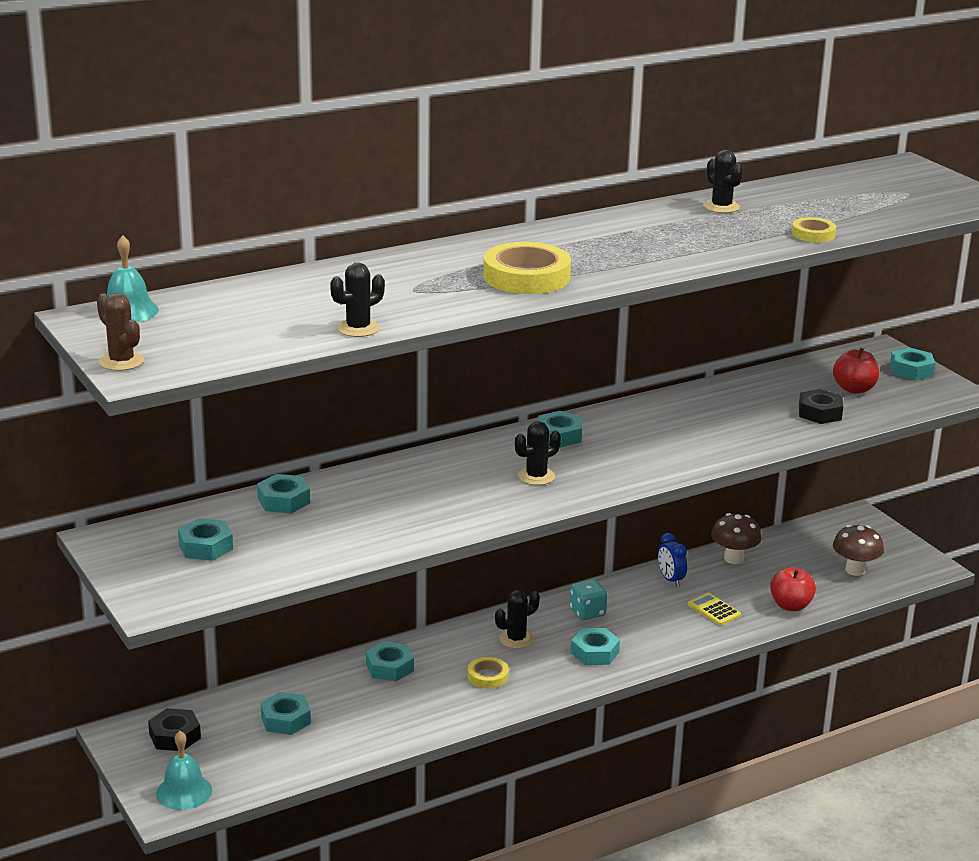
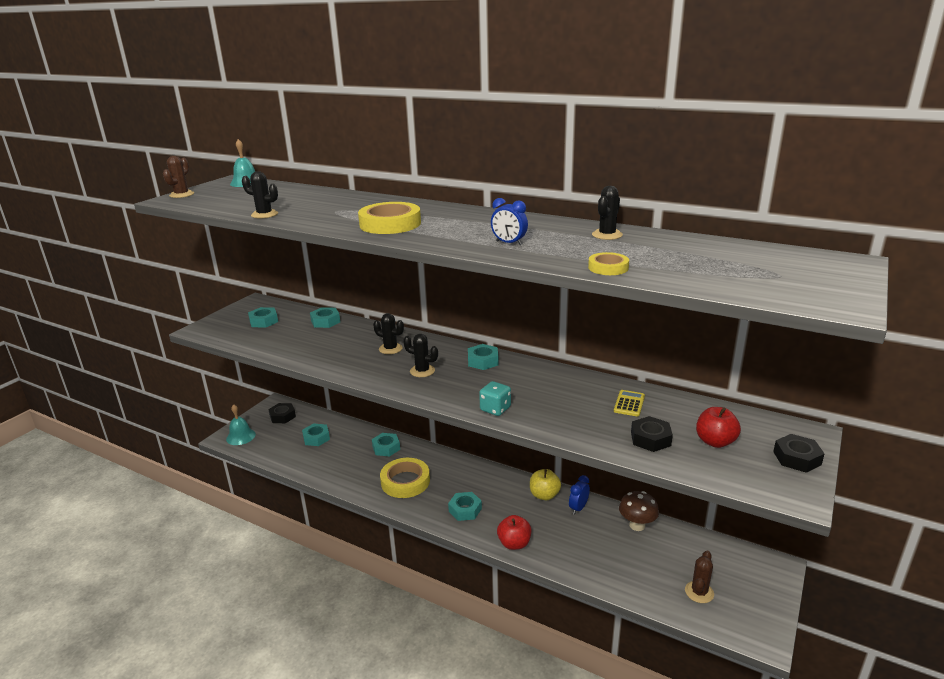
camera: 60 degrees right, 0 degrees up
yellow tape [467,657,509,689] -> yellow tape [380,458,430,498], size x1.89
black cactus [495,590,540,649] -> black cactus moved to [373,313,404,354]
turquoise dice [570,579,607,620] -> turquoise dice moved to [479,381,511,416]
yellow calculator [688,593,741,625] -> yellow calculator moved to [614,390,645,416]
red apple [770,567,816,611] -> red apple moved to [497,515,532,550]
brown mushroom [833,525,884,576] -> brown cactus [685,550,714,603]
turquoise nut [890,348,935,380] -> black nut [773,434,825,473]
none -> blue clock [491,198,528,245]
none -> yellow apple [530,469,561,500]

